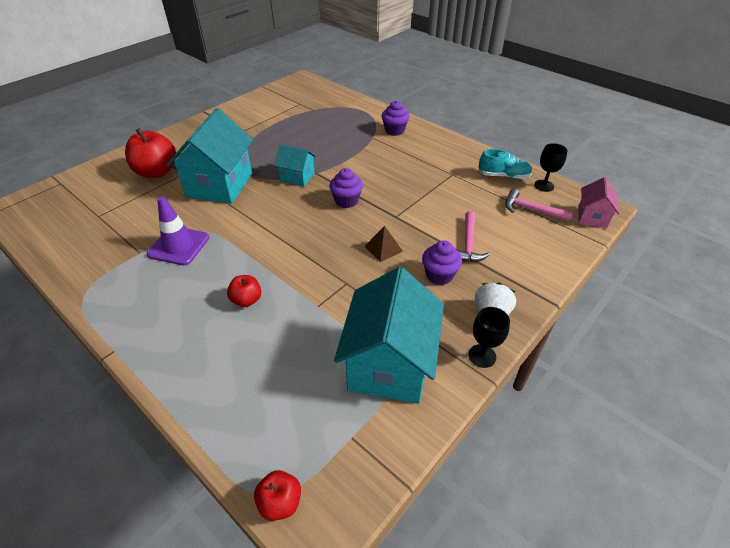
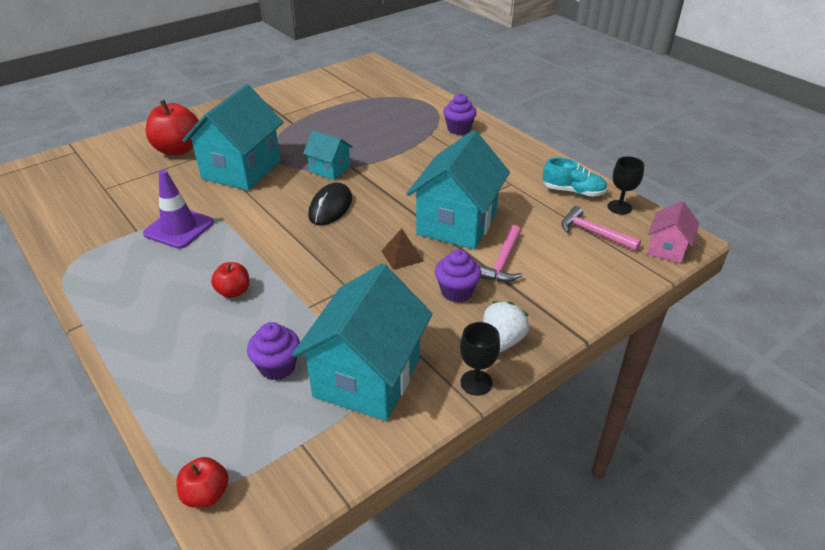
camera: 10 degrees right, 5 degrees down
purple cupcake [329,168,363,208] -> purple cupcake moved to [247,322,300,380]
none -> black mouse [308,183,352,225]
none -> turquoise house [406,130,510,250]

